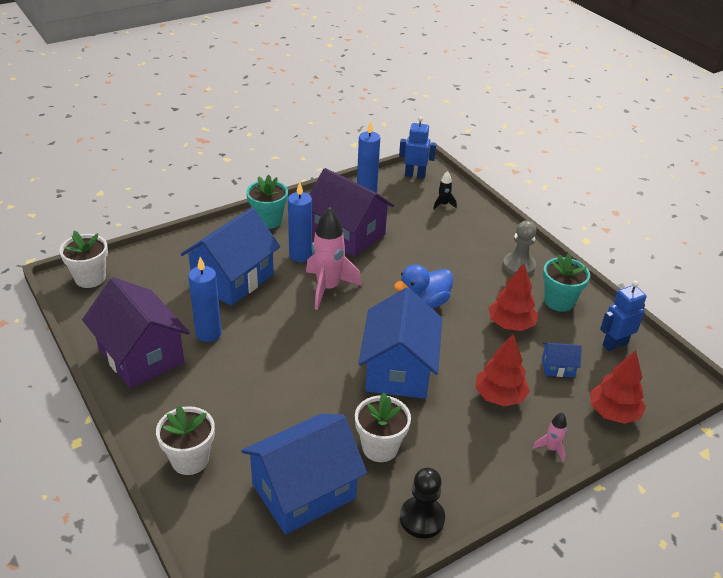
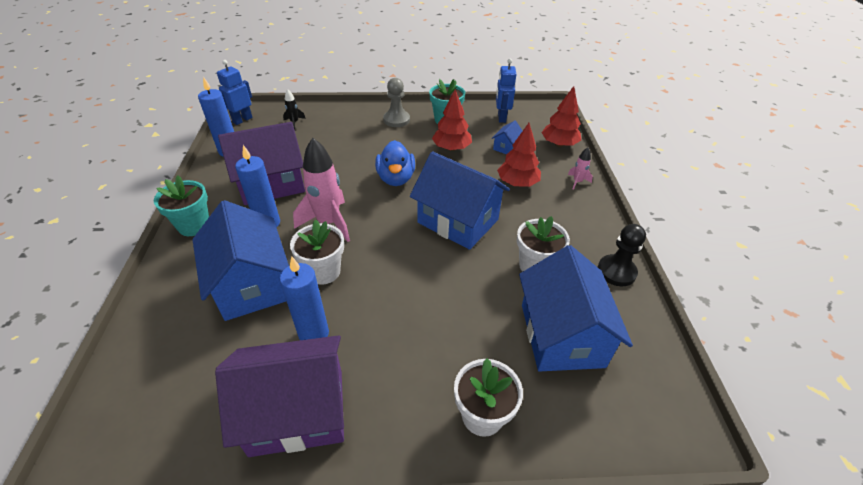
camera: 60 degrees left, 5 degrees up
white flower pot [59,231,108,288] -> white flower pot moved to [290,220,344,285]

